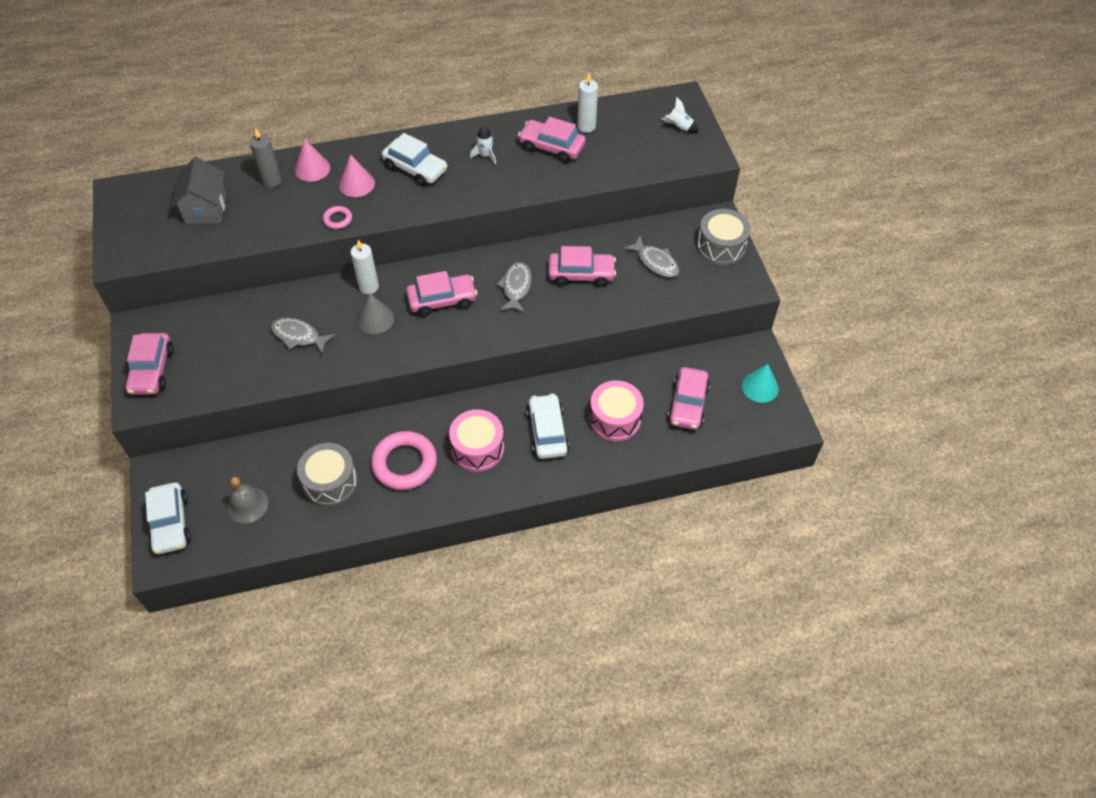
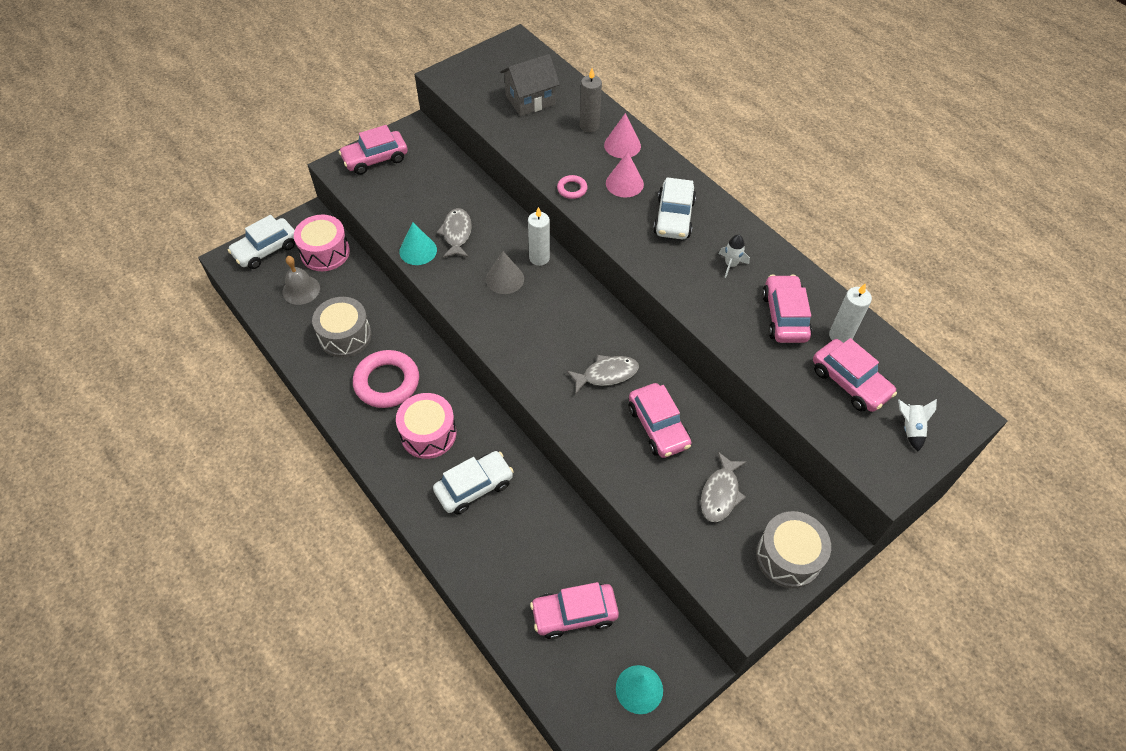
camera: 65 degrees right, 0 degrees up
pink car [406,271,477,317] -> pink car moved to [813,338,897,412]
pink drum [589,380,644,441] -> pink drum moved to [294,215,350,271]
none -> turquoise cone [399,222,437,265]

